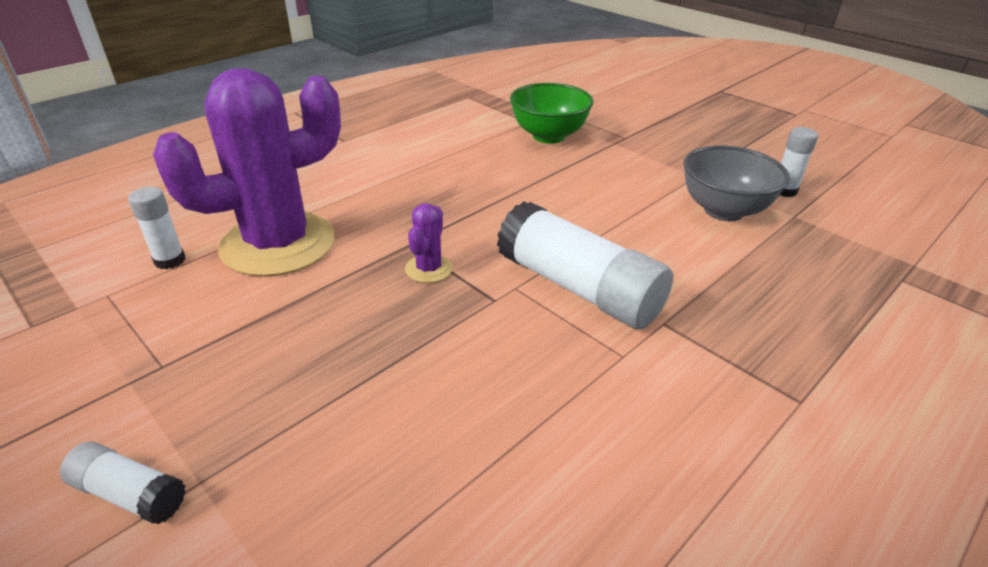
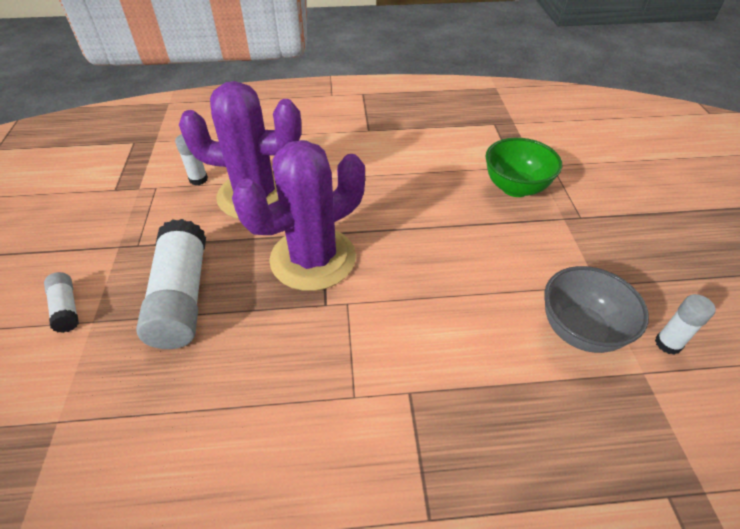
camera: 40 degrees right, 10 degrees up
purple cactus [405,203,453,283] -> purple cactus [232,140,365,291], size x2.47
white glue stick [497,201,673,330] -> white glue stick moved to [136,219,206,349]

